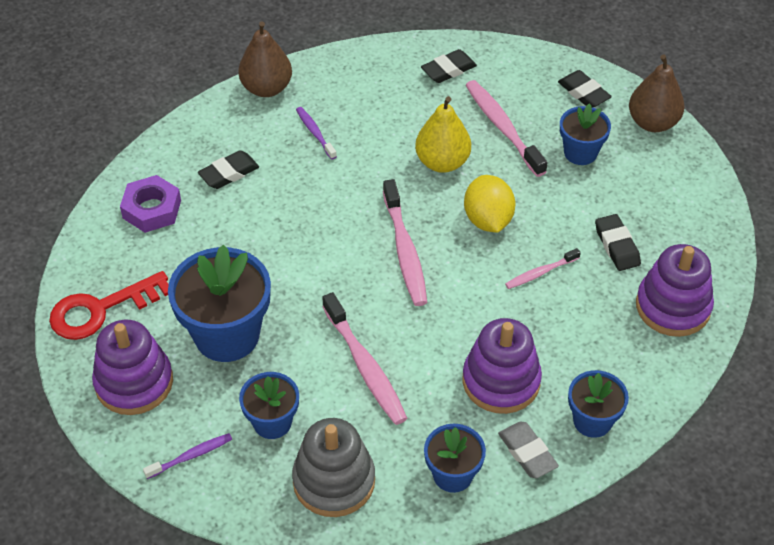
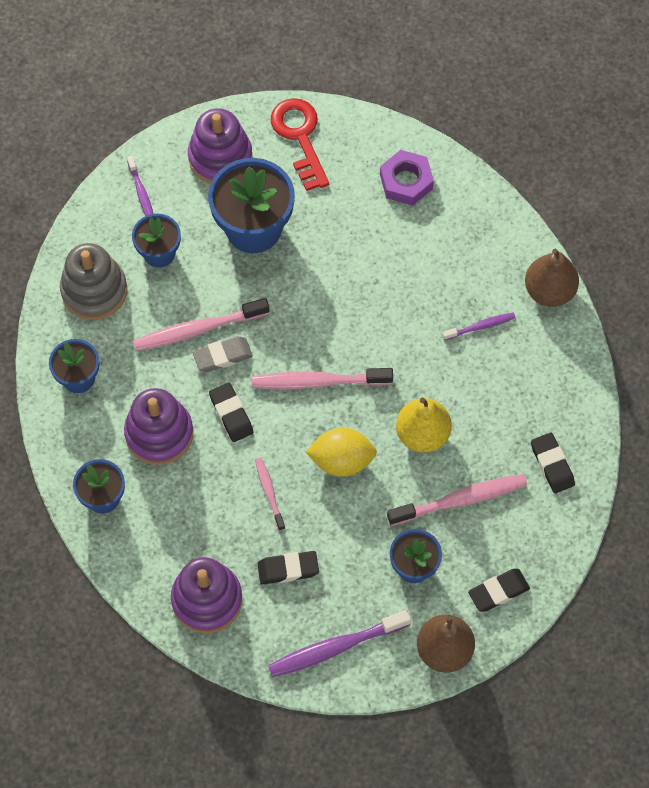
camera: 100 degrees right, 15 degrees up
black eraser [198,150,259,189] -> black eraser moved to [209,382,254,442]
grey eraser [498,421,559,478] -> grey eraser moved to [192,336,253,372]
none -> purple toothbrush [268,610,411,677]

